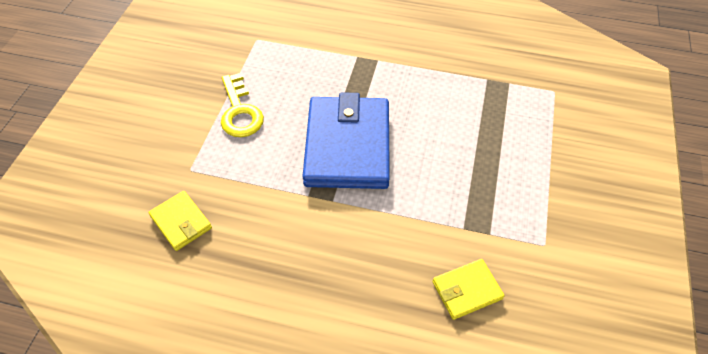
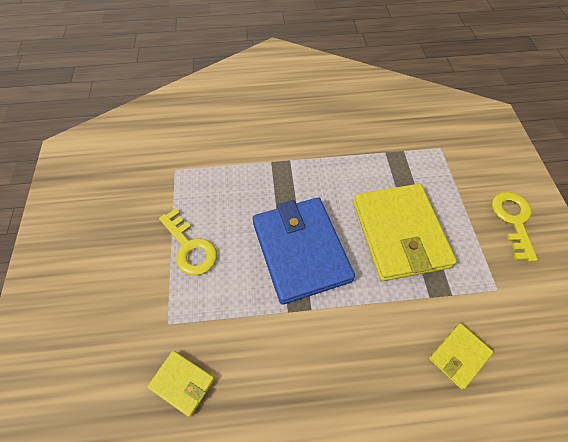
camera: 20 degrees left, 5 degrees up
none -> yellow wallet [353,184,457,281]
none -> yellow key [492,192,538,262]

